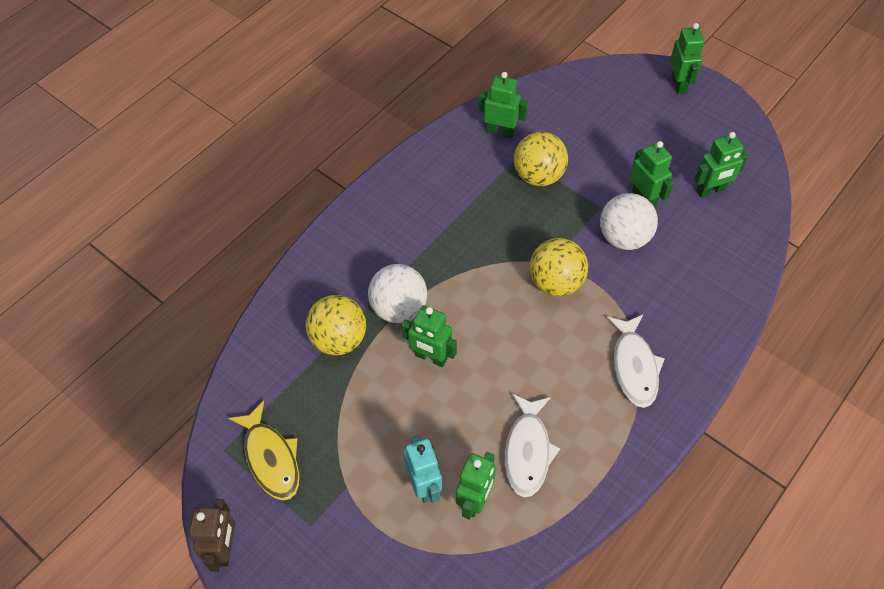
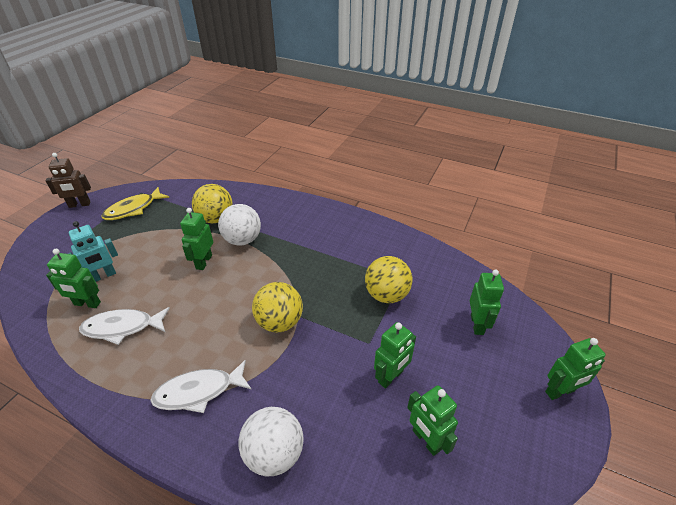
camera: 75 degrees right, 15 degrees down
green robot [478,72,528,138] -> green robot moved to [470,269,504,335]
white ball [600,193,658,250] -> white ball moved to [239,407,303,476]

